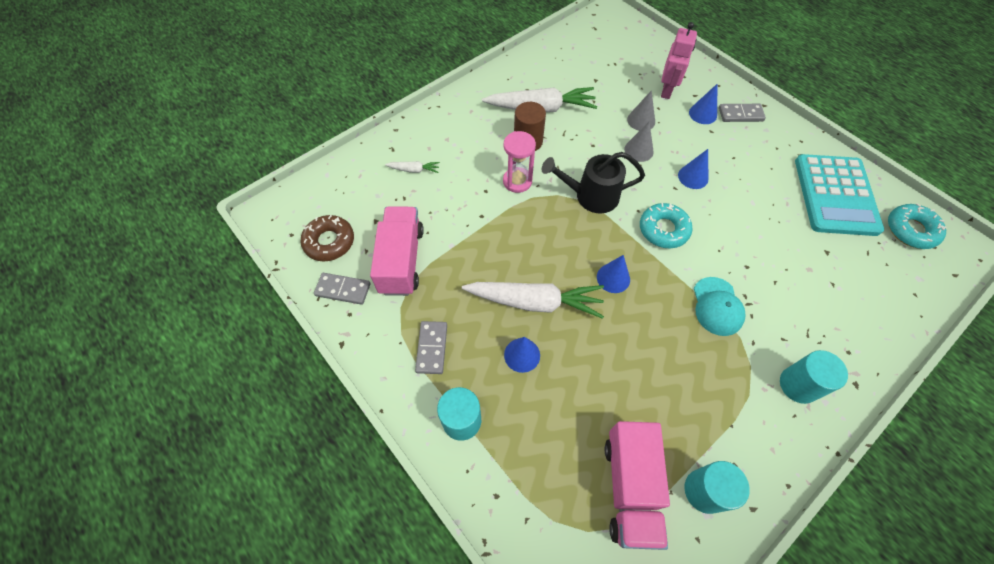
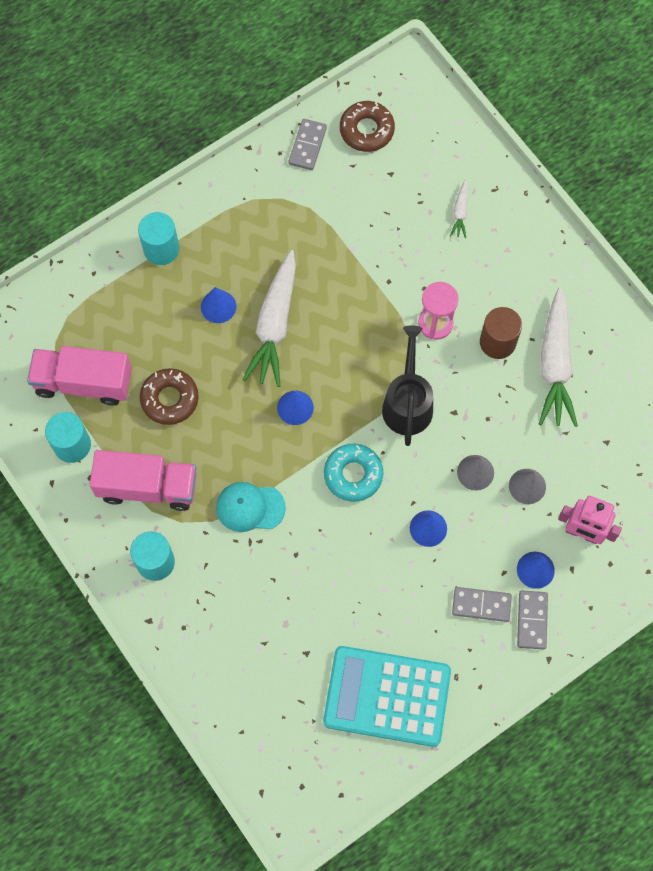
camera: 95 degrees right, 10 degrees up
pink truck [370,206,424,296] -> pink truck moved to [90,450,196,511]
grey domino [415,321,447,374] -> grey domino moved to [452,587,512,622]
turquoise donut [888,203,946,249] -> none
none -> brown donut [140,368,199,425]

